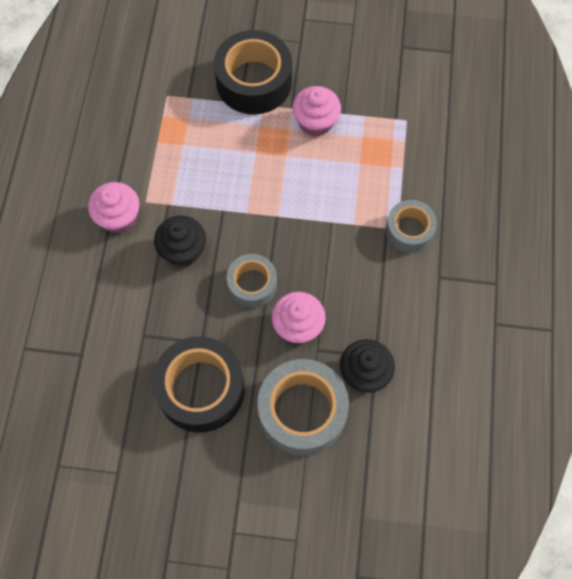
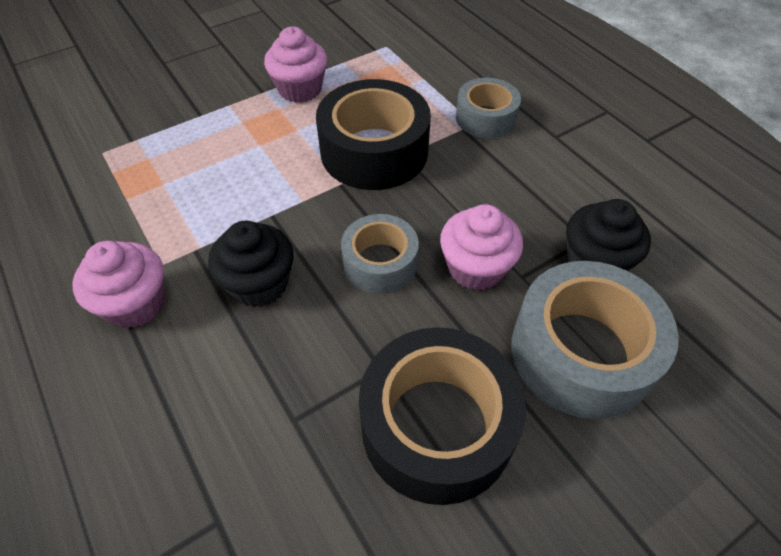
camera: 40 degrees left, 15 degrees down
black tape [214,30,292,115] -> black tape moved to [316,79,431,190]

